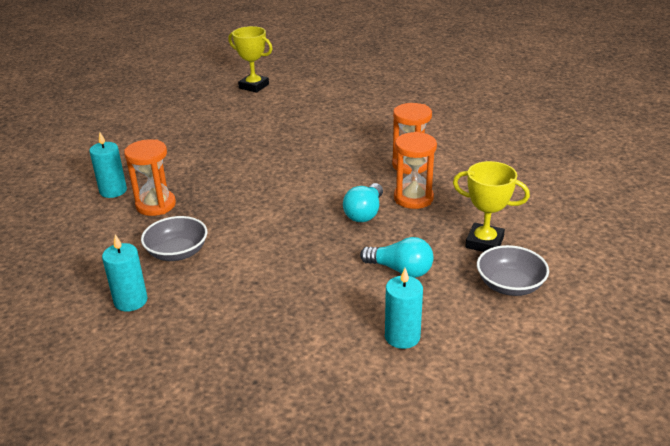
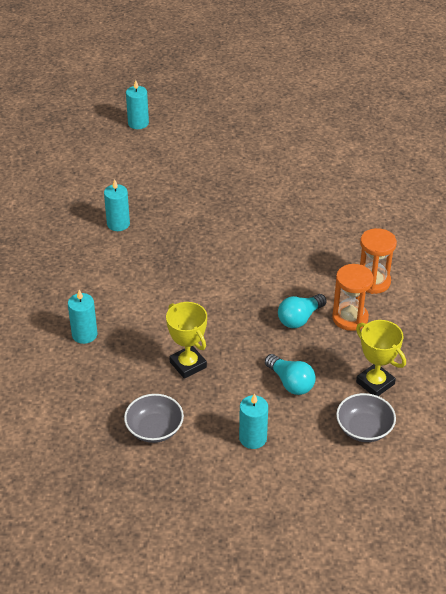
camera: 25 degrees right, 10 degrees up
orange hourglass [124,139,176,216] -> none
grey bowl [141,216,207,261] -> grey bowl moved to [124,394,184,443]
yellow trophy [228,26,273,93] -> yellow trophy moved to [166,302,207,379]
none -> turquoise candle [126,80,149,129]

